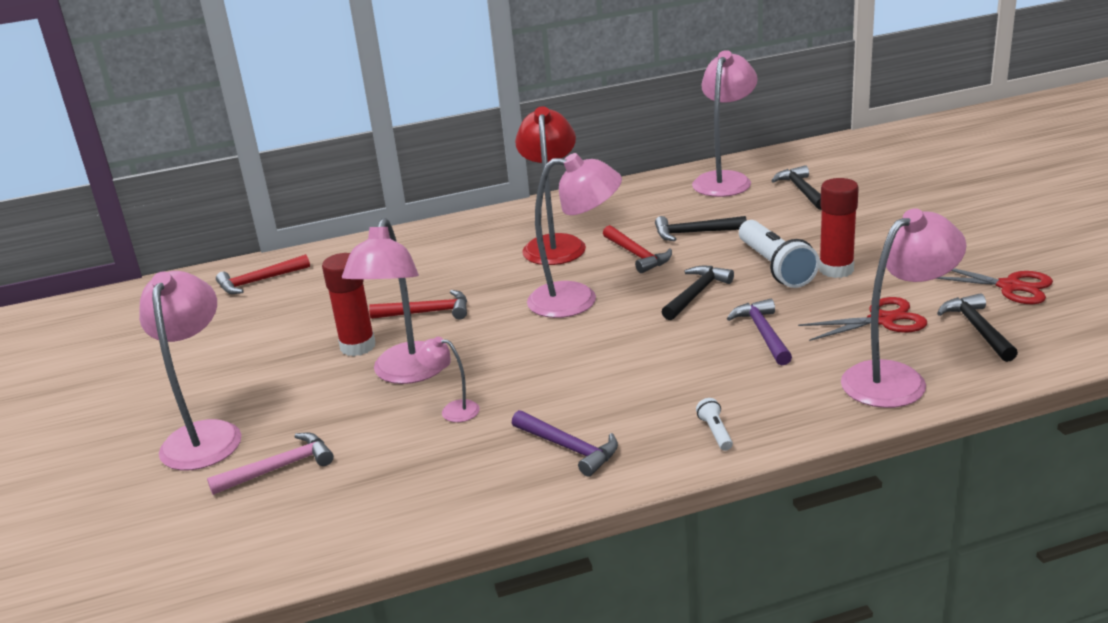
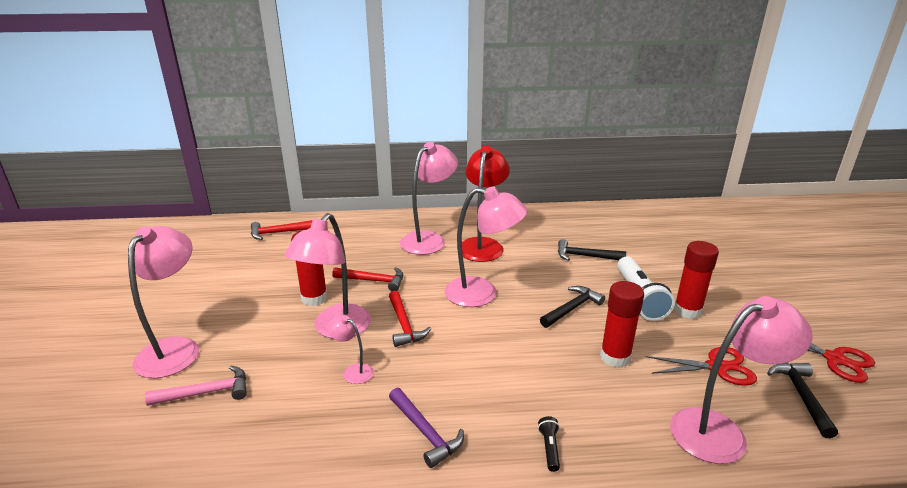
camera: 10 degrees right, 0 degrees up
red hammer [603,225,672,273] -> red hammer moved to [389,291,431,347]
pink lamp [692,50,758,197] -> pink lamp moved to [400,142,458,255]
white flashlight [696,398,733,451] -> black flashlight [538,416,560,472]
purple hammer [727,299,792,366] -> red glue stick [600,281,644,368]
black hammer [771,165,822,210] -> none

